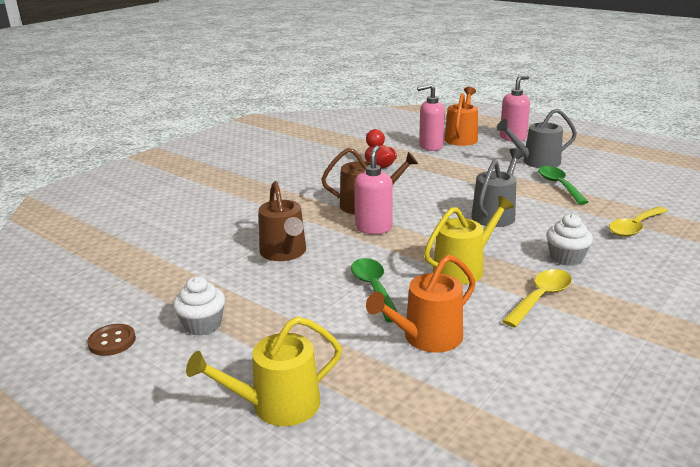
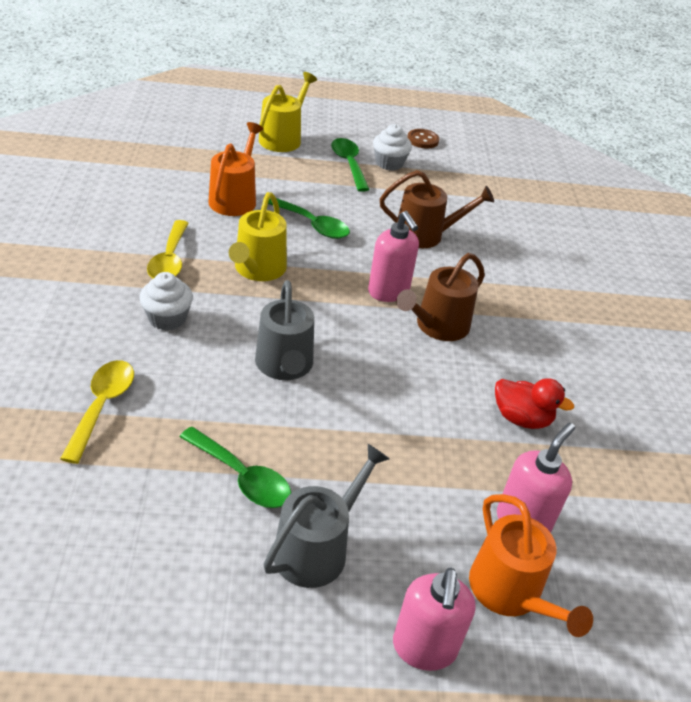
camera: 135 degrees right, 15 degrees up
brown watering can [258,181,306,261] -> brown watering can turned 150 degrees clockwise [380,170,494,248]
none -> green spoon [331,138,370,192]

